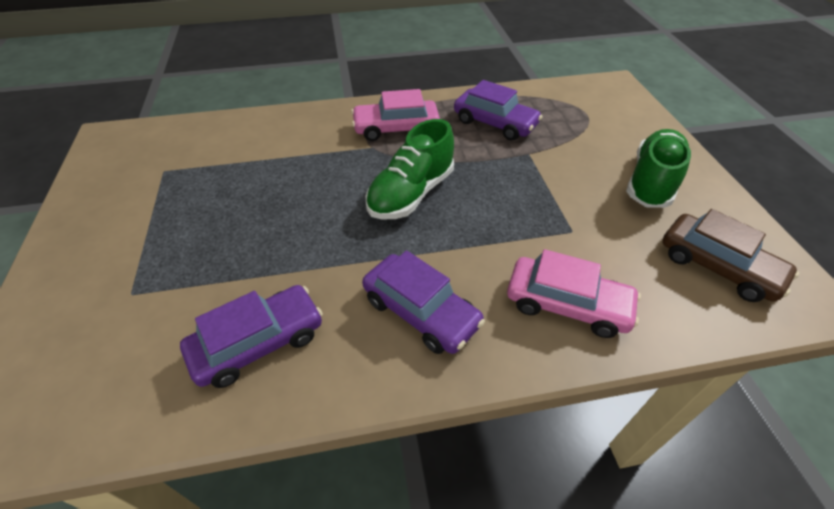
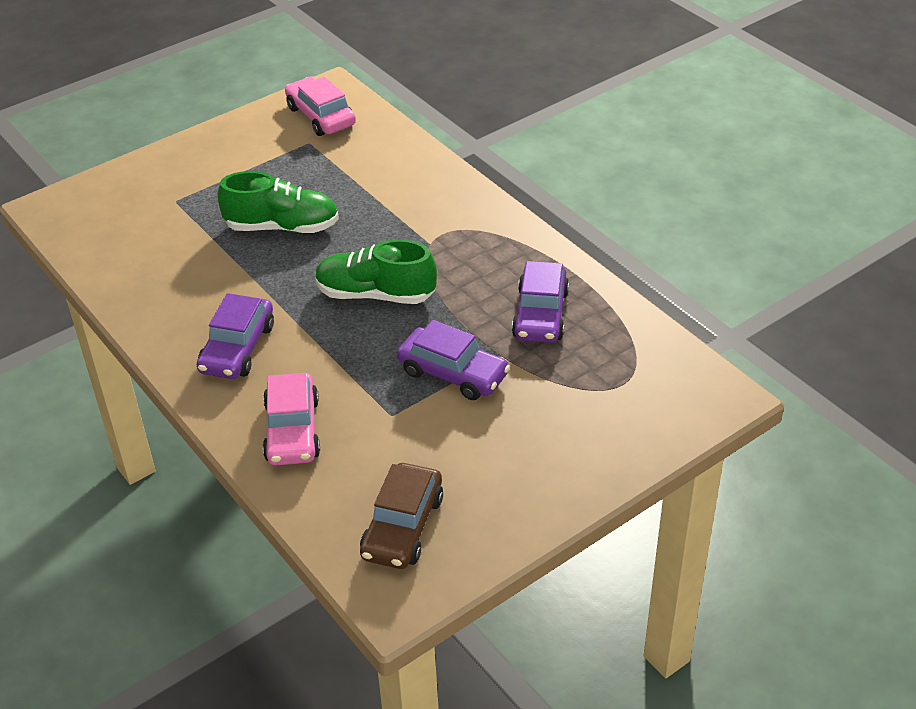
camera: 65 degrees right, 5 degrees down
purple car [180,285,323,388] -> purple car moved to [397,320,510,400]
pink car [351,89,440,141] -> pink car moved to [285,76,356,136]
green shoe [626,129,691,208] -> green shoe moved to [218,171,339,233]

